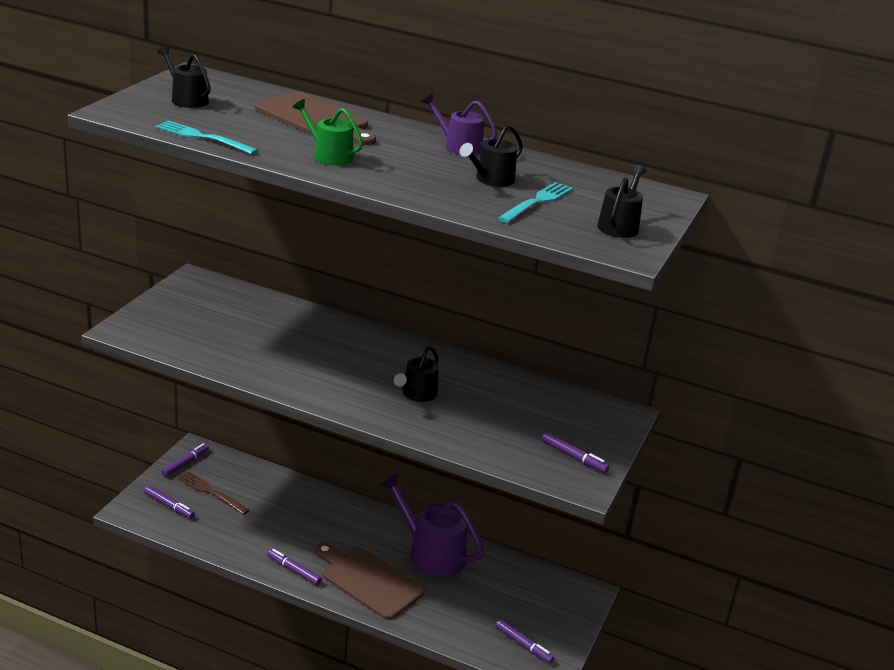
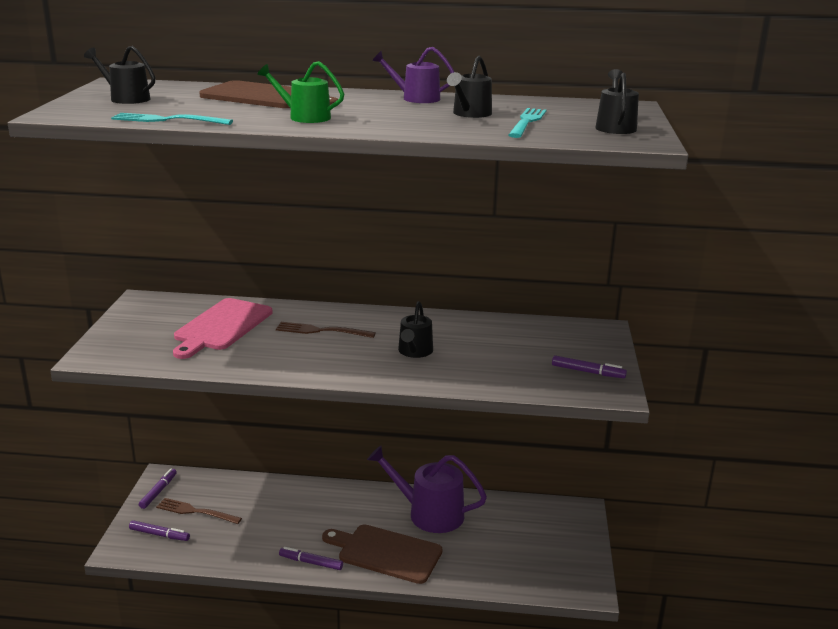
camera: 15 degrees left, 5 degrees down
purple marker [495,620,554,663] -> none
none -> pink cutting board [173,298,273,359]
none -> brown fork [276,322,376,338]

